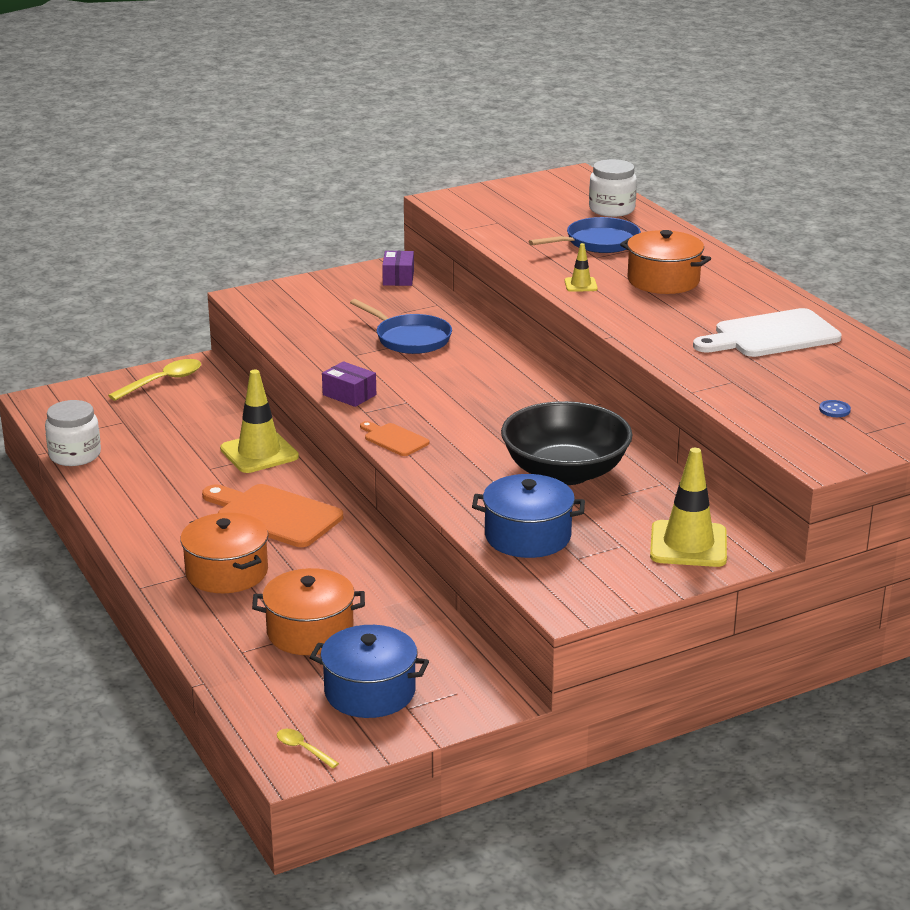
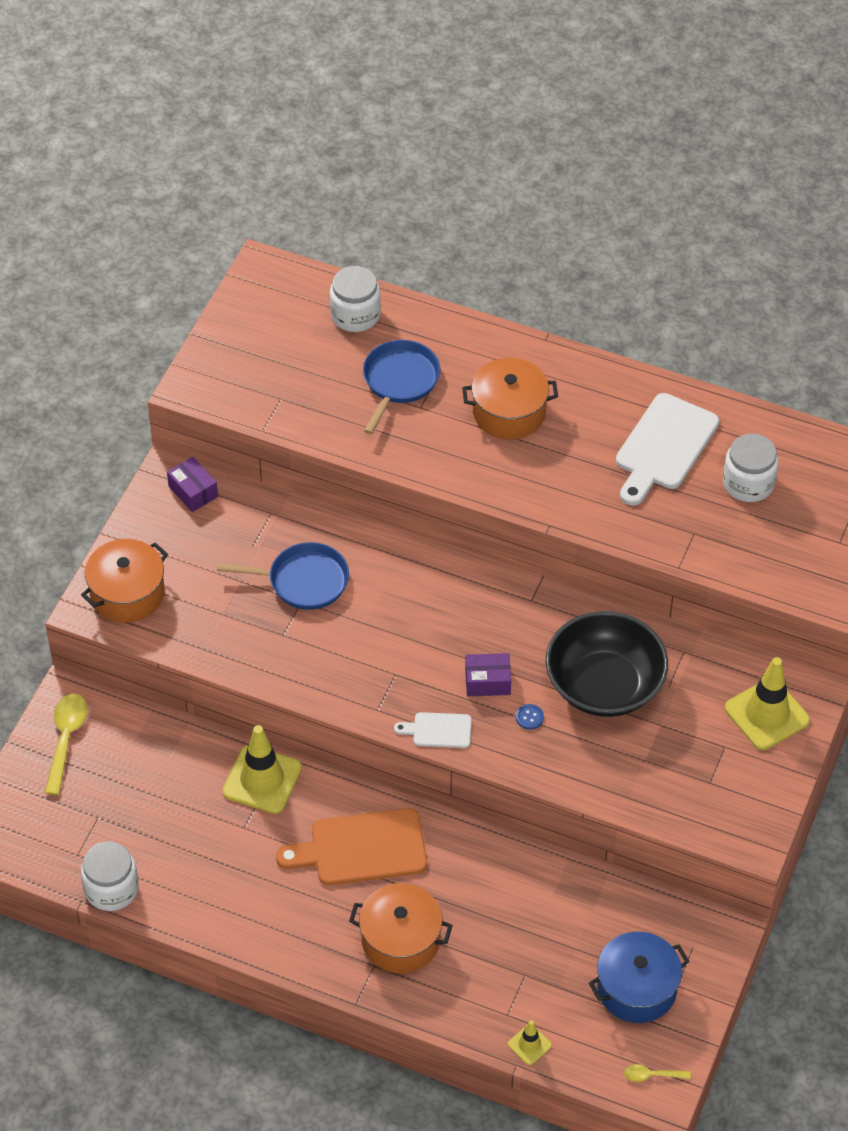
camera: 40 degrees left, 25 degrees up
orange pot [252,568,365,655] -> orange pot moved to [81,539,168,623]
purple box [322,361,376,407] -> purple box moved to [465,653,511,696]
orange cutting board [360,421,429,456] -> white cutting board [394,712,472,748]
blue pot [472,474,585,558] -> none
yellow traffic cone [565,243,598,292] -> yellow traffic cone moved to [508,1020,552,1065]
blue button [819,400,851,417] -> blue button moved to [516,704,544,730]
none -> white jar [723,434,779,502]

